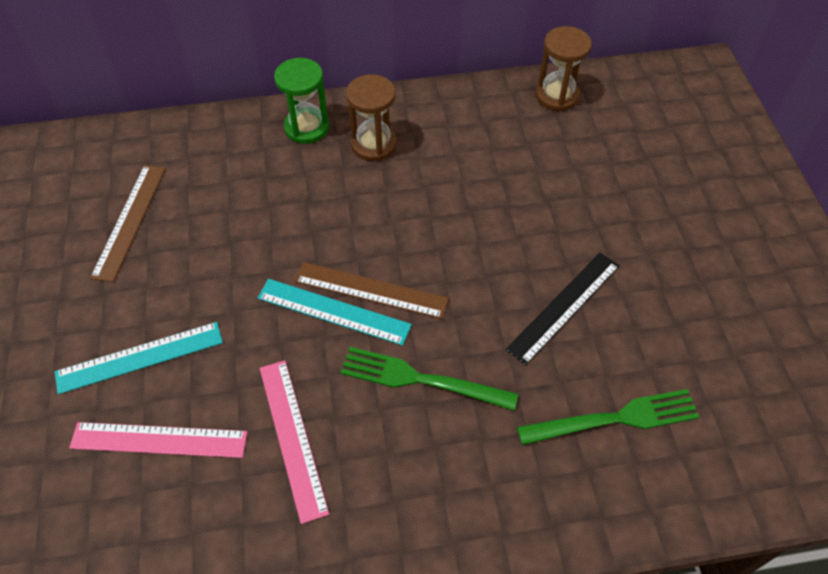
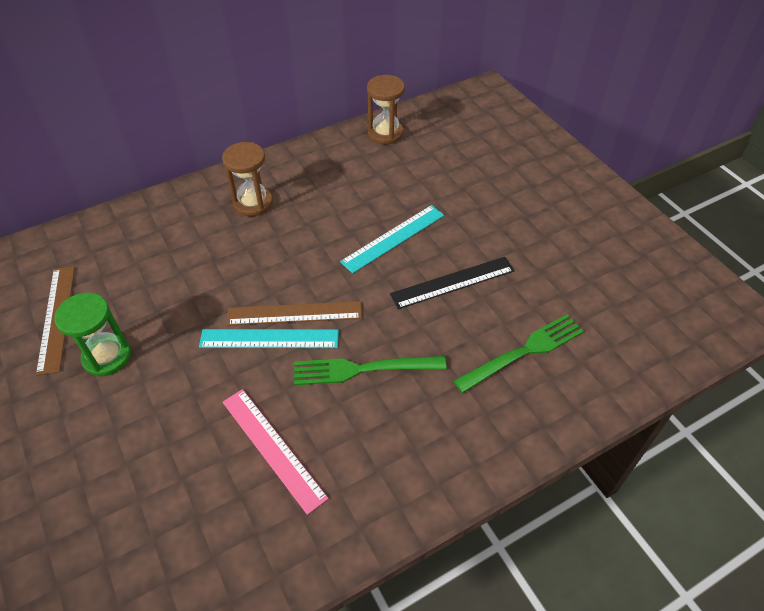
camera: 20 degrees left, 5 degrees down
turquoise ruler [55,322,223,394] -> turquoise ruler moved to [340,205,444,273]
pink ruler [69,422,248,458] -> none
green hourglass [274,58,329,144] -> green hourglass moved to [55,293,131,376]
black ruler [506,253,620,365] -> black ruler turned 45 degrees clockwise [390,257,514,309]

